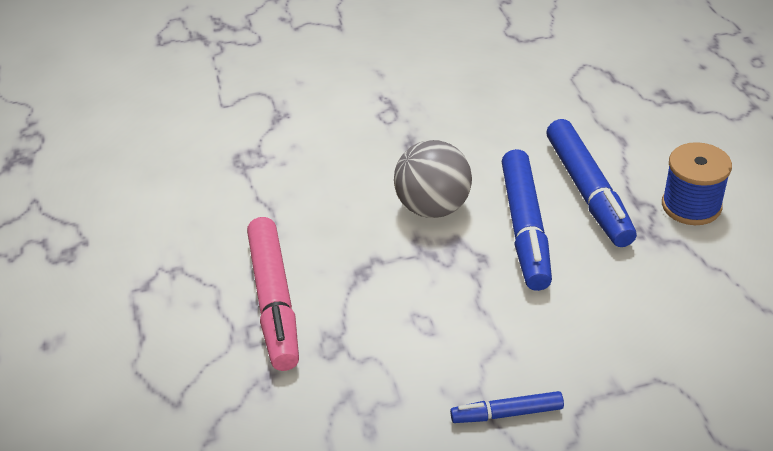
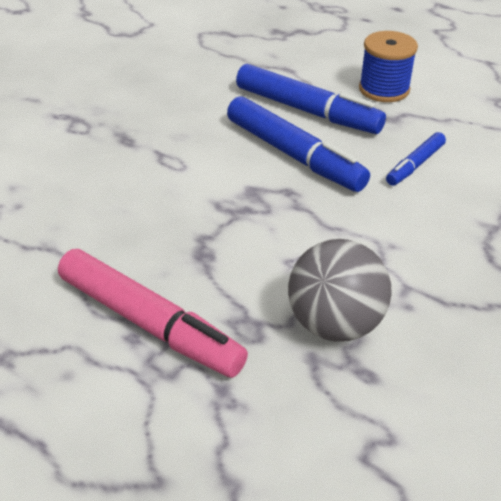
camera: 45 degrees left, 0 degrees up
grey ball [394,140,472,218] -> grey ball moved to [288,239,392,341]
blue marker [450,391,564,423] -> blue marker moved to [386,132,446,186]

